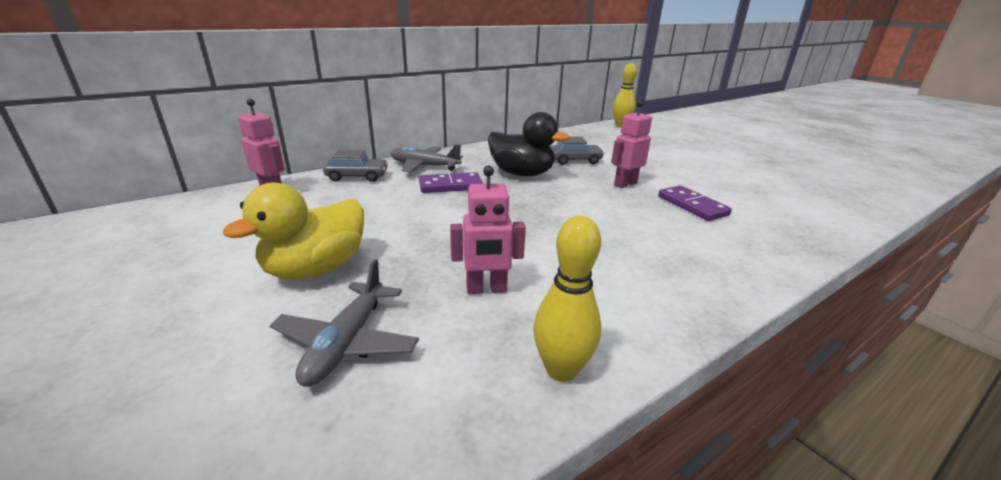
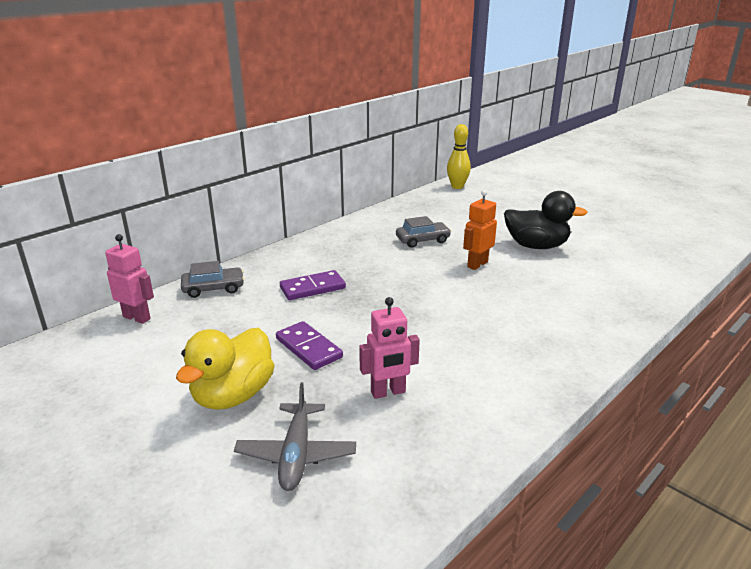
camera: 10 degrees left, 0 degrees up
grey plane [390,145,463,172] -> none
black duck [488,112,570,176] -> black duck moved to [504,191,588,249]
yellow bowling pin [534,216,602,382] -> none
pink robot [611,100,652,188] -> orange robot [463,190,497,270]
purple domino [658,185,732,221] -> purple domino moved to [276,321,343,370]

